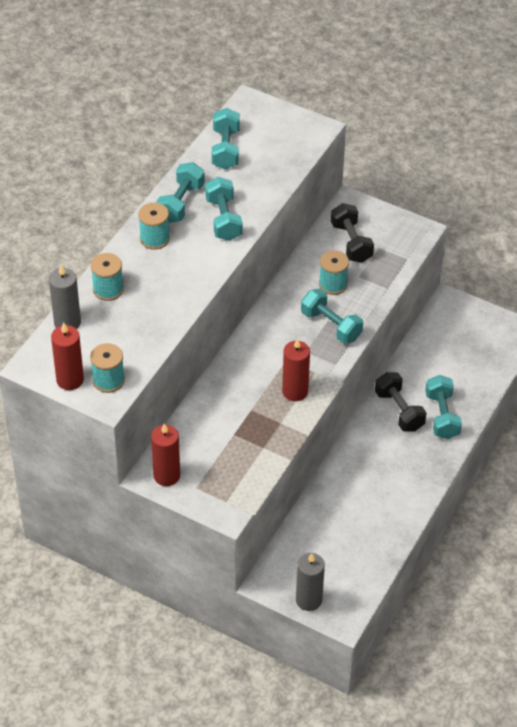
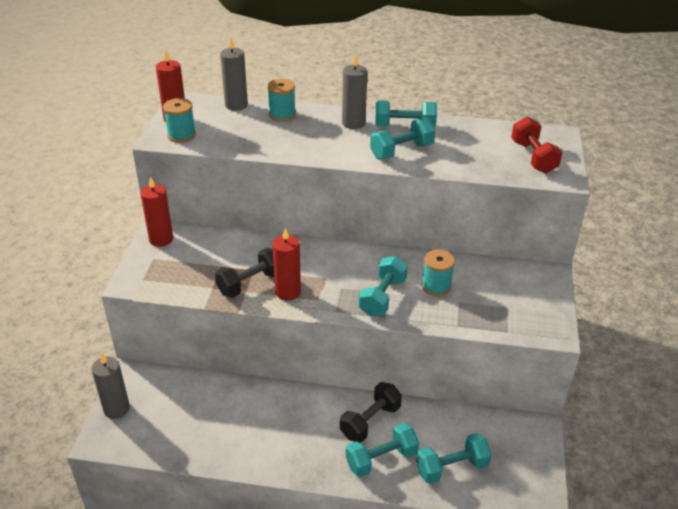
camera: 70 degrees right, 10 degrees down
turquoise spool [138,203,170,250] -> grey candle [342,54,368,129]
turquoise dumbbell [212,108,240,169] -> turquoise dumbbell moved to [416,433,492,484]
black dumbbell [331,203,374,263] -> black dumbbell moved to [215,248,274,298]
none -> red dumbbell [511,117,563,173]

